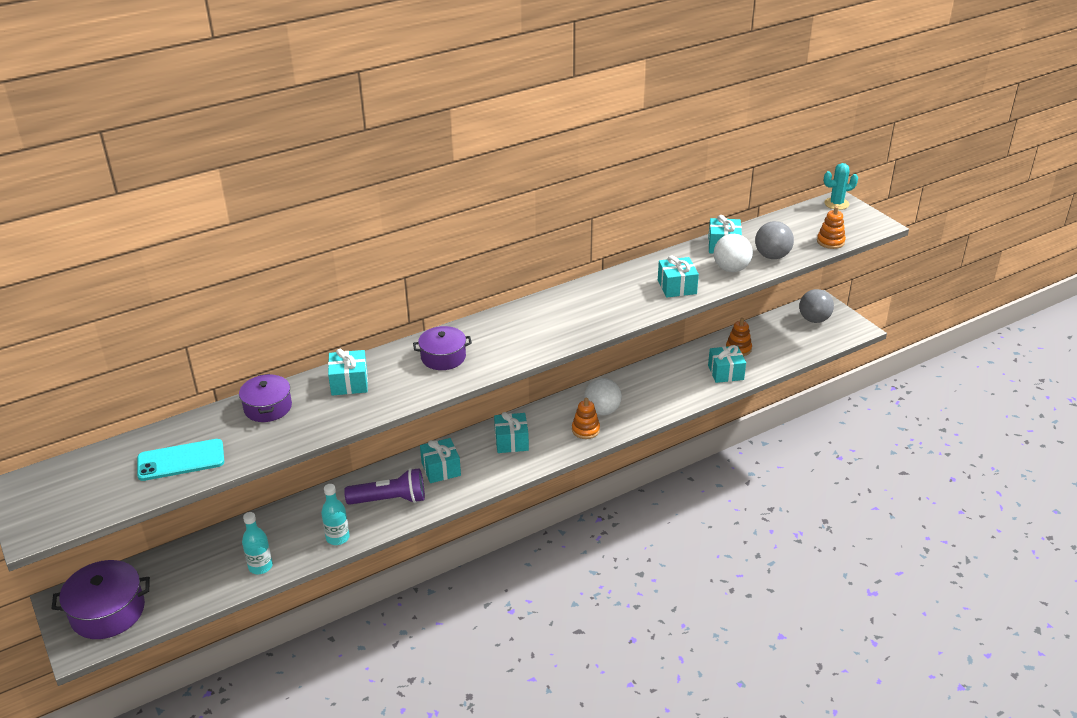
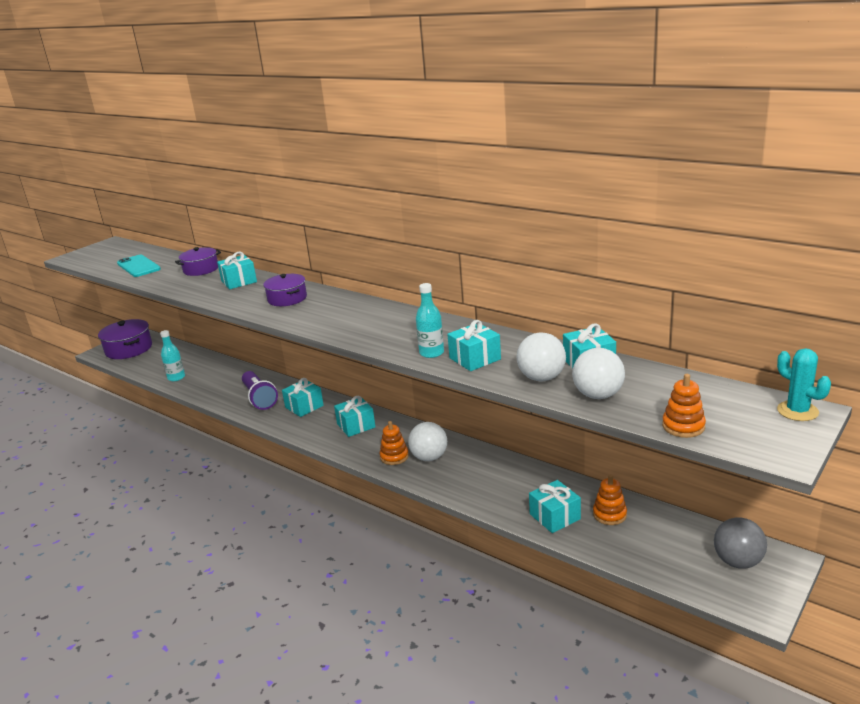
camera: 70 degrees right, 10 degrees down
turquoise bottle [321,484,350,545] -> turquoise bottle moved to [416,283,444,358]
grey ball [755,221,794,259] -> white ball [572,348,625,399]

